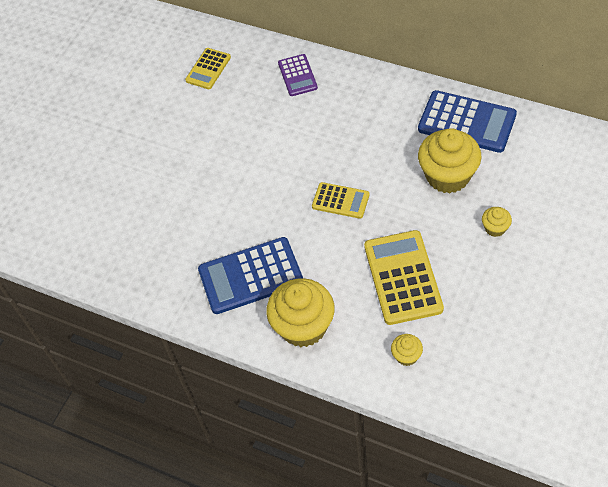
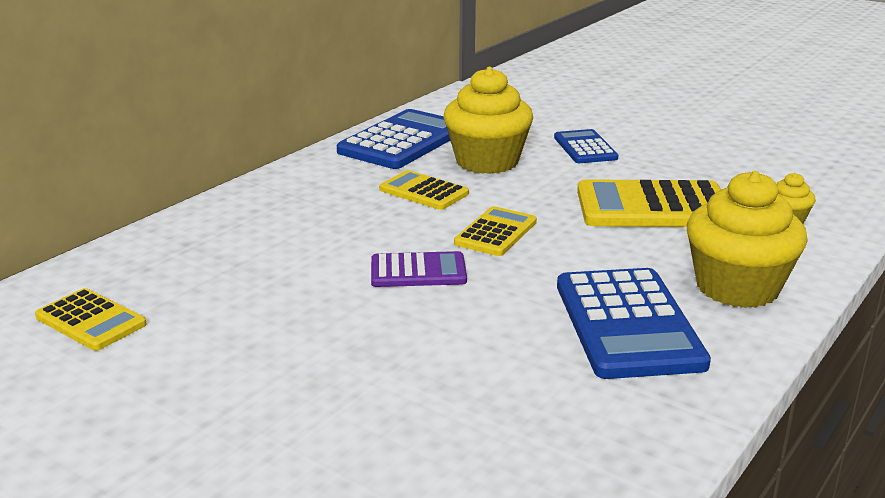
camera: 85 degrees left, 30 degrees down
purple calculator [278,54,318,96] -> purple calculator moved to [371,251,467,287]
yellow cupcake [482,207,512,237] -> blue calculator [554,129,619,163]
none -> yellow calculator [379,170,469,210]

